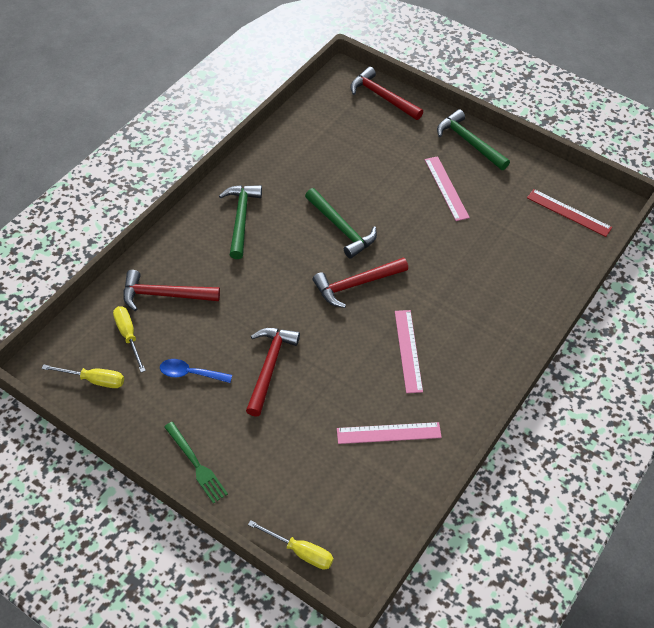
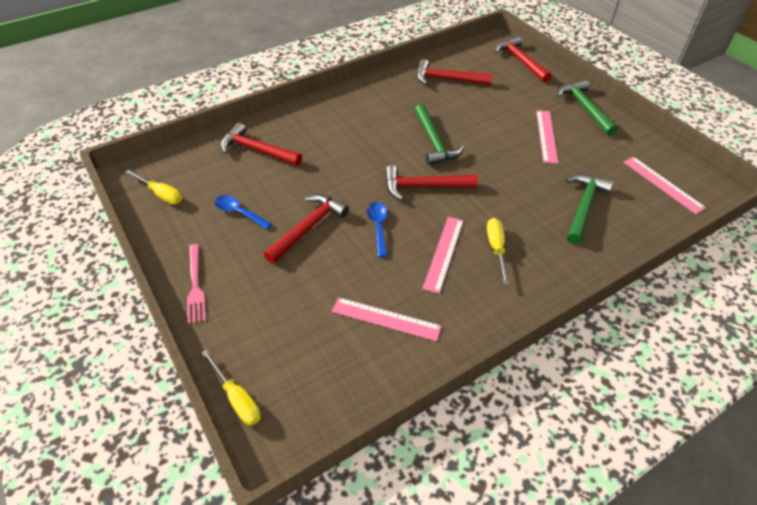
camera: 25 degrees right, 5 degrees down
yellow screwdriver [113,306,146,372] -> yellow screwdriver moved to [487,218,509,285]
green fork [164,422,228,504] -> pink fork [187,244,206,324]
green hammer [219,185,262,259] -> green hammer moved to [566,174,614,245]
red ruler [527,189,612,237] -> pink ruler [623,157,706,214]
none -> blue spoon [367,202,388,257]
none -> red hammer [417,59,492,85]

